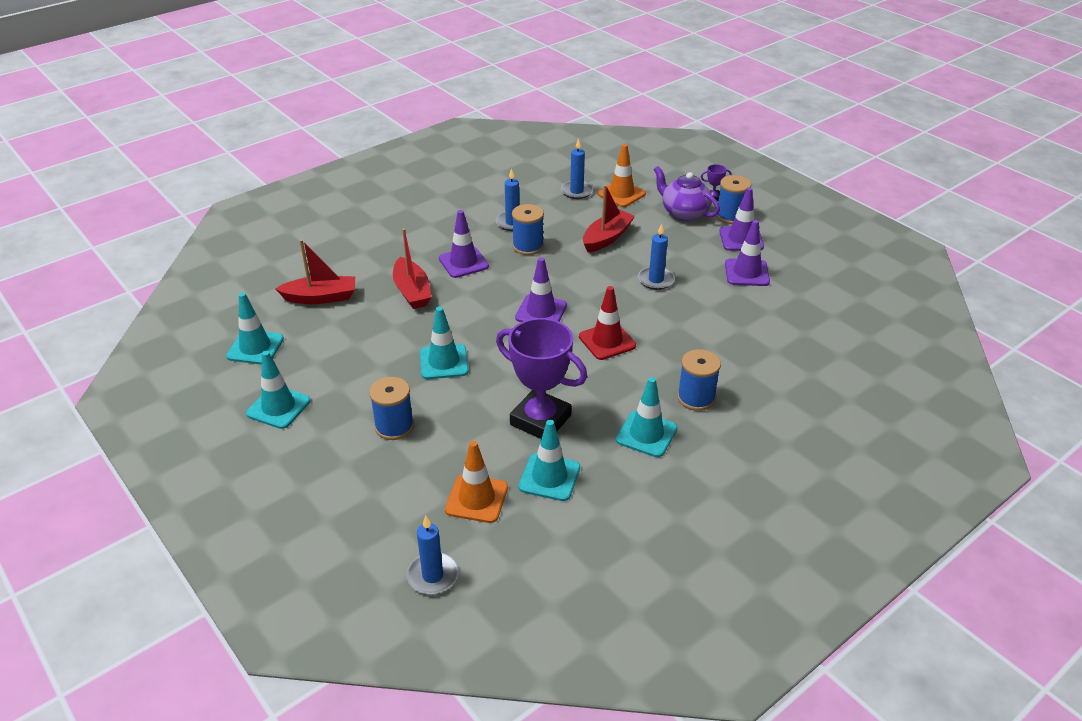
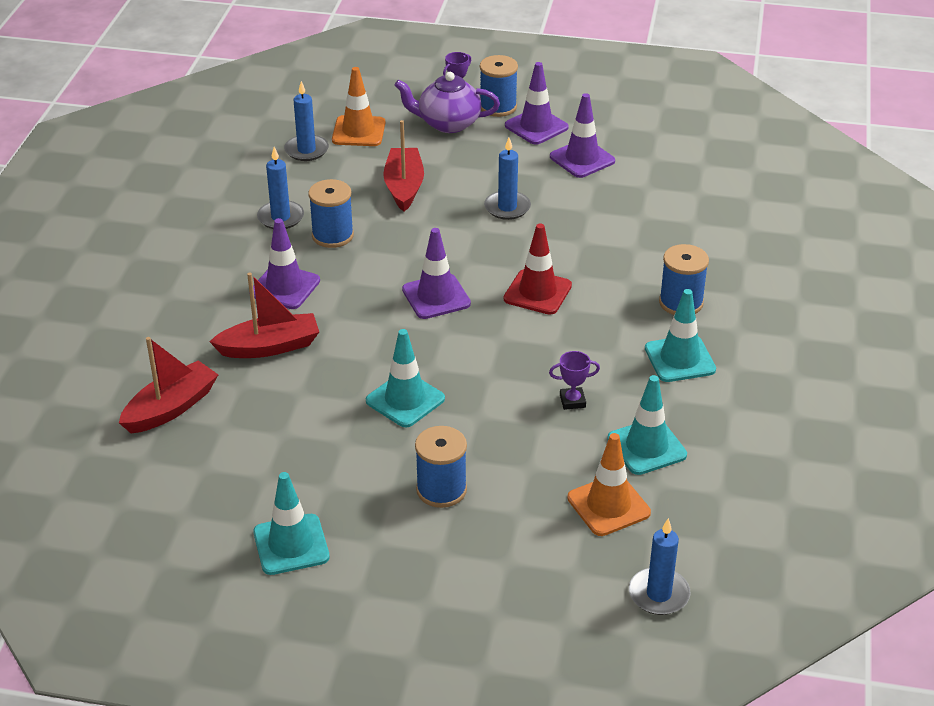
camera: 40 degrees left, 0 degrees up
turquoise traffic cone [226,292,284,365] -> none
red boat [393,228,432,309] -> red boat turned 45 degrees counterclockwise [209,273,319,358]
purple trophy [496,318,587,439] -> purple trophy [549,351,600,410], size x0.41

